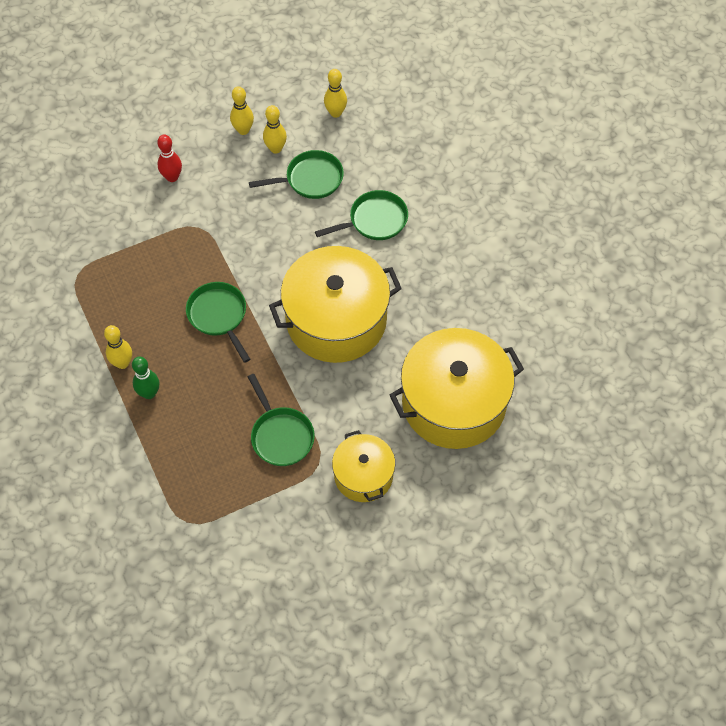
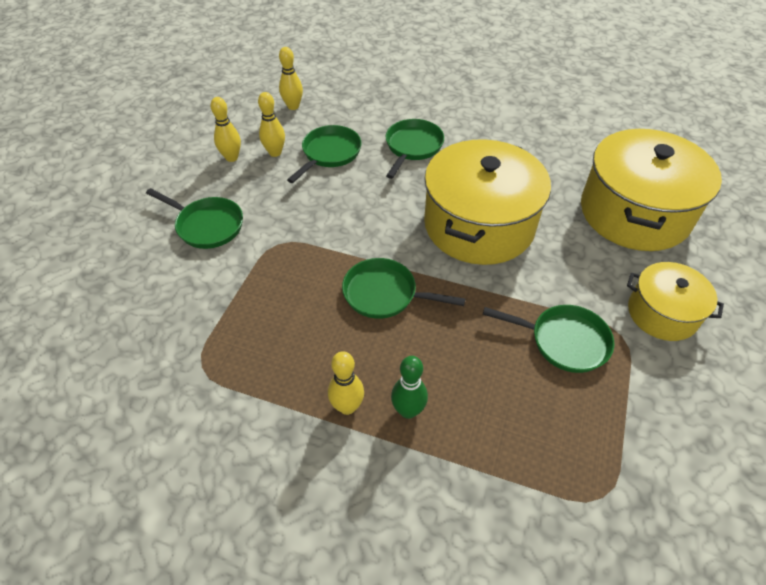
camera: 45 degrees left, 10 degrees down
red bowling pin [157,135,182,182] -> green pan [146,188,243,249]

